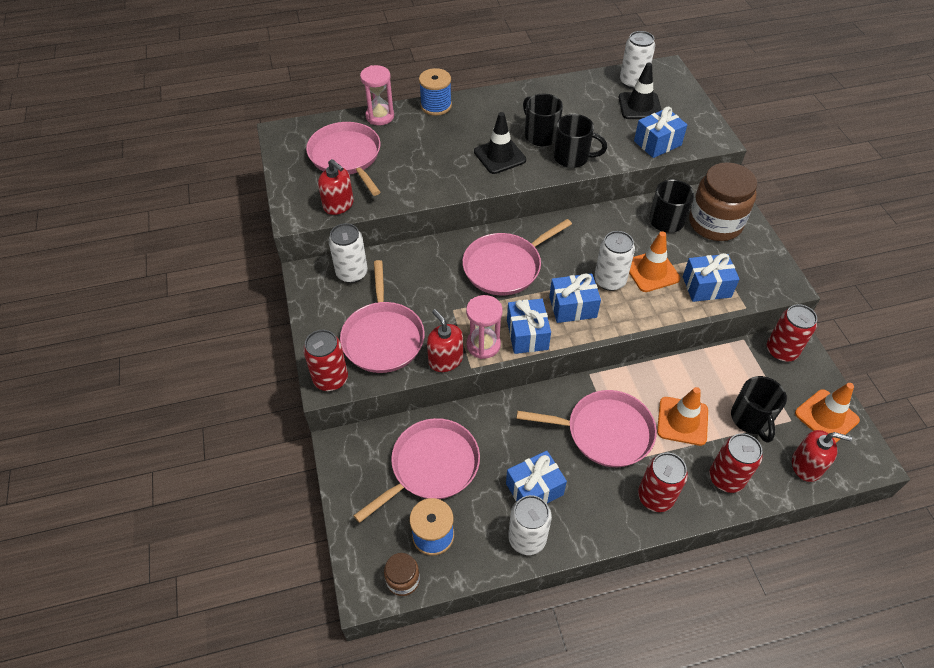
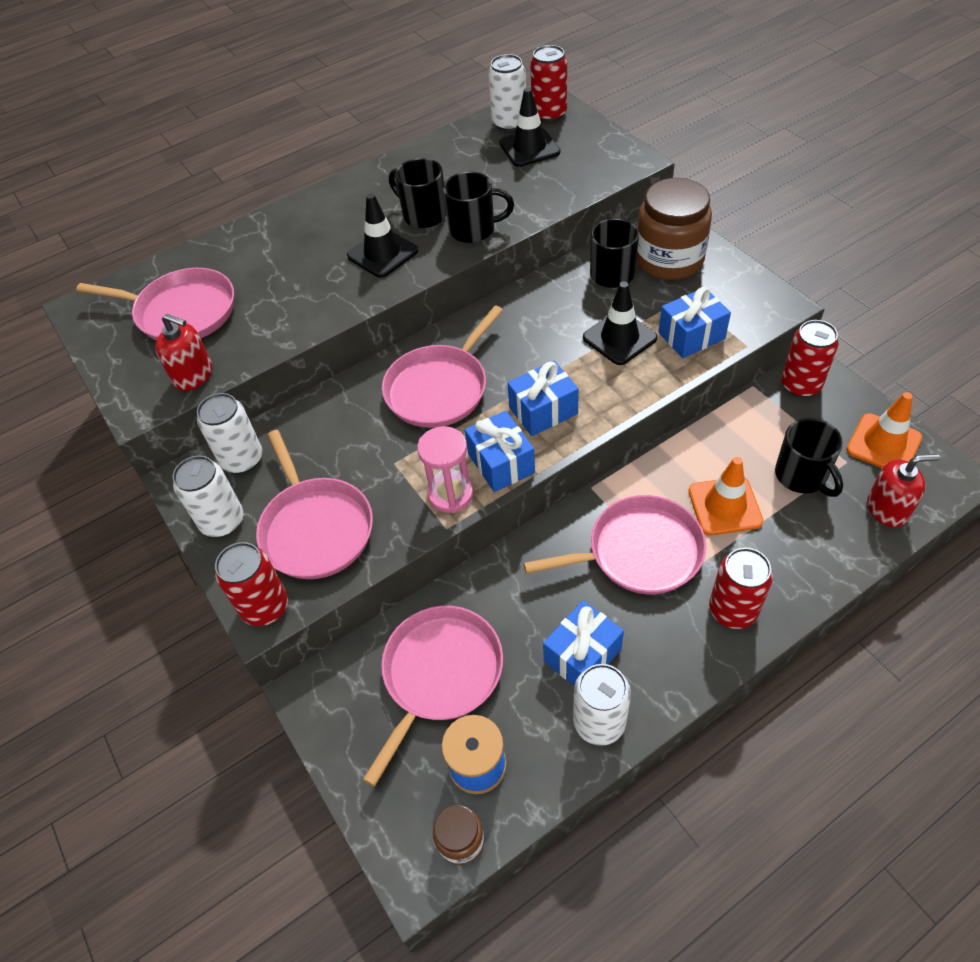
camera: 15 degrees left, 0 degrees up
pink pan [306,122,381,196] -> pink pan turned 150 degrees clockwise [76,268,234,341]
pink hourglass [360,65,394,125] -> none
blue spool [419,68,452,116] -> none
red soap dispenser [427,309,463,372] -> none
white can [594,231,635,291] -> white can moved to [173,456,244,537]
orange traffic cone [629,231,680,292] -> black traffic cone [583,282,658,365]
blue gift [634,107,687,158] -> none
red can [709,433,763,493] -> red can moved to [530,45,567,122]

